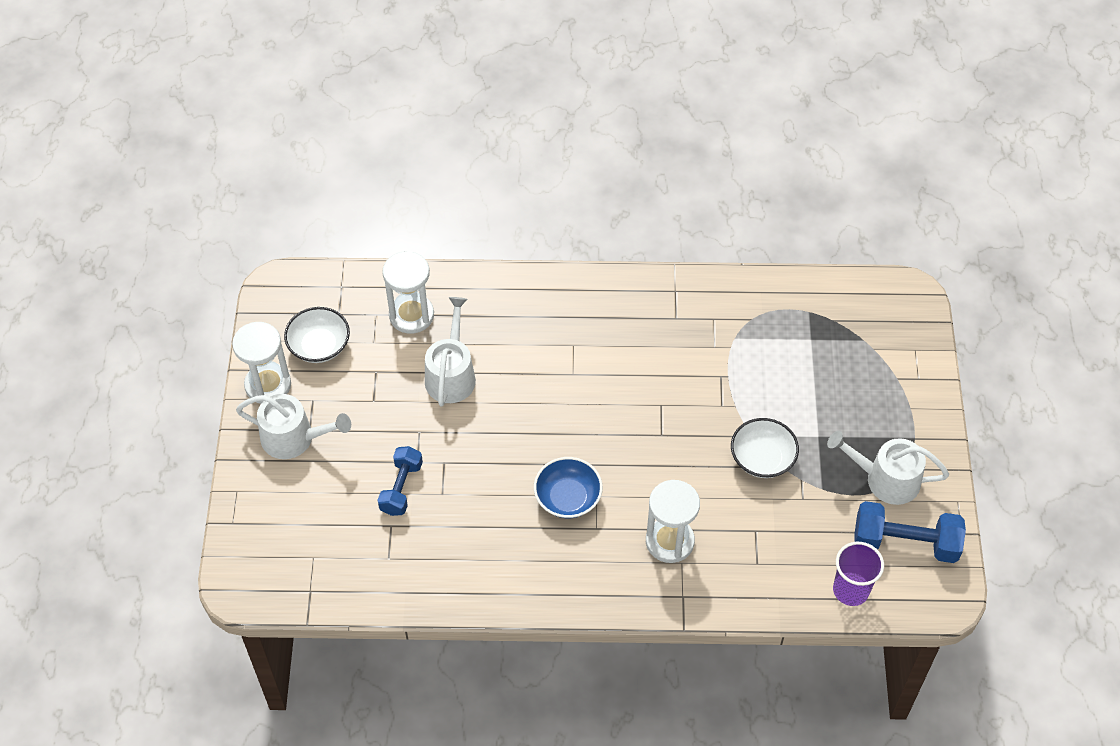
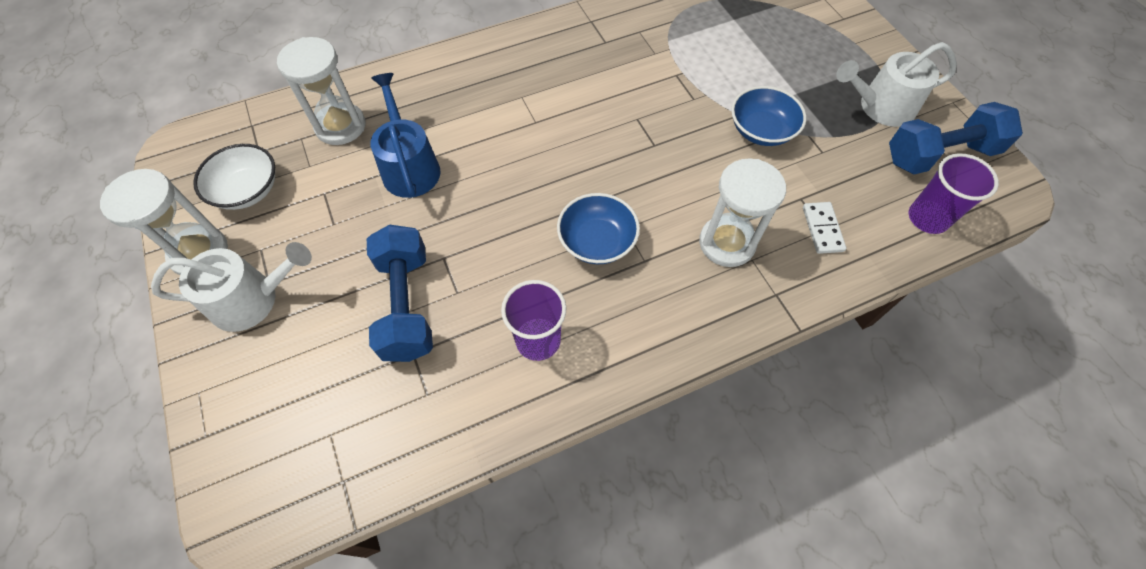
camera: 25 degrees left, 5 degrees up
blue dumbbell [378,446,423,516] -> blue dumbbell [367,224,433,362], size x1.52
white watering can [425,297,476,407] -> blue watering can [370,73,441,198]
white bowl [731,418,799,478] -> blue bowl [731,86,806,146]
none -> purple cup [501,280,567,361]
none -> white domino [803,202,846,254]

